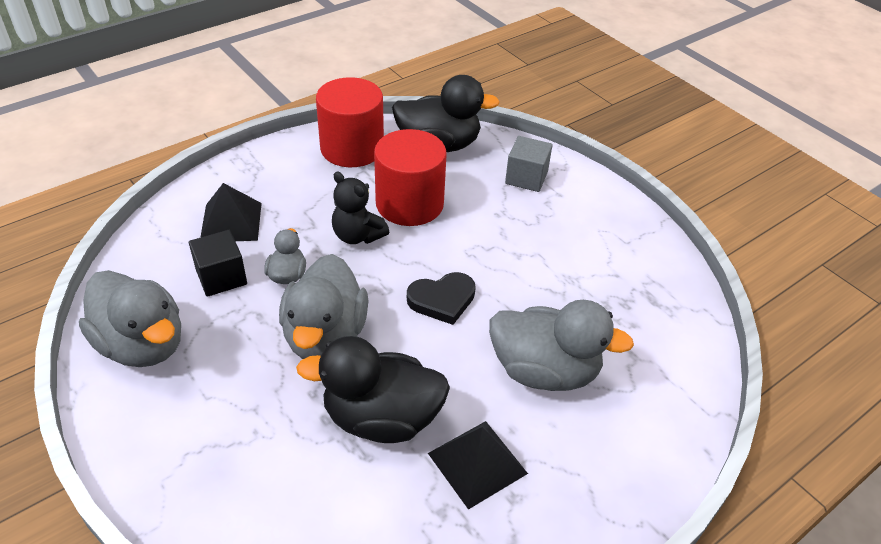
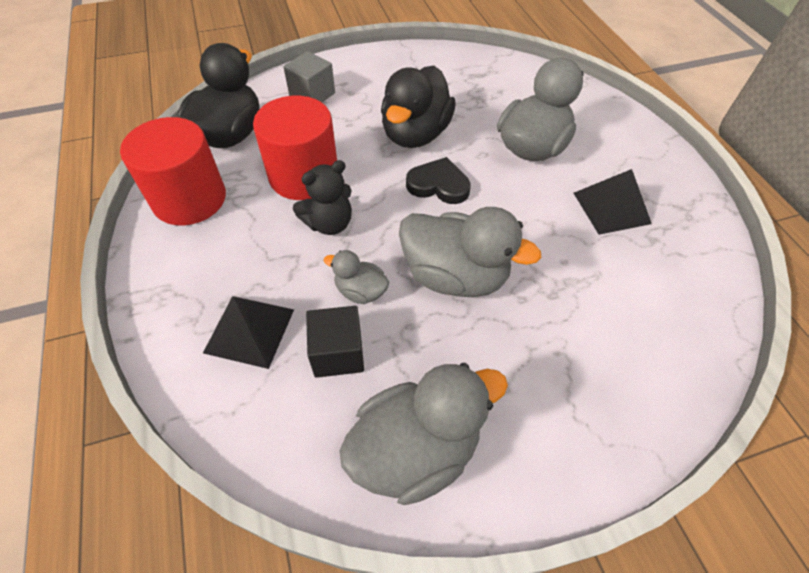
camera: 70 degrees left, 10 degrees up
black duck [296,336,450,443] -> black duck moved to [381,66,456,148]
black heart [407,272,476,325] -> black heart turned 75 degrees counterclockwise [406,157,471,204]

